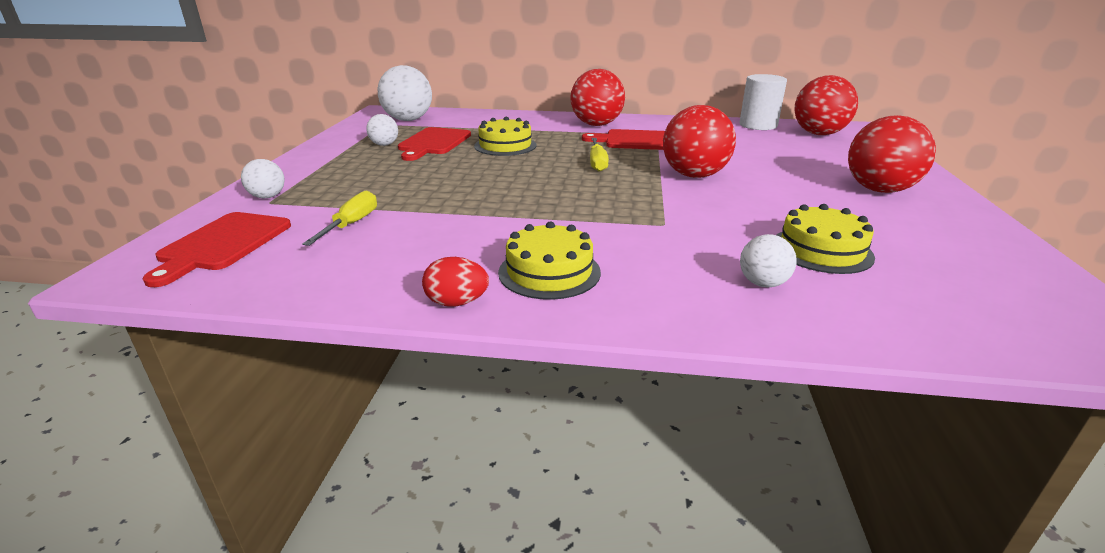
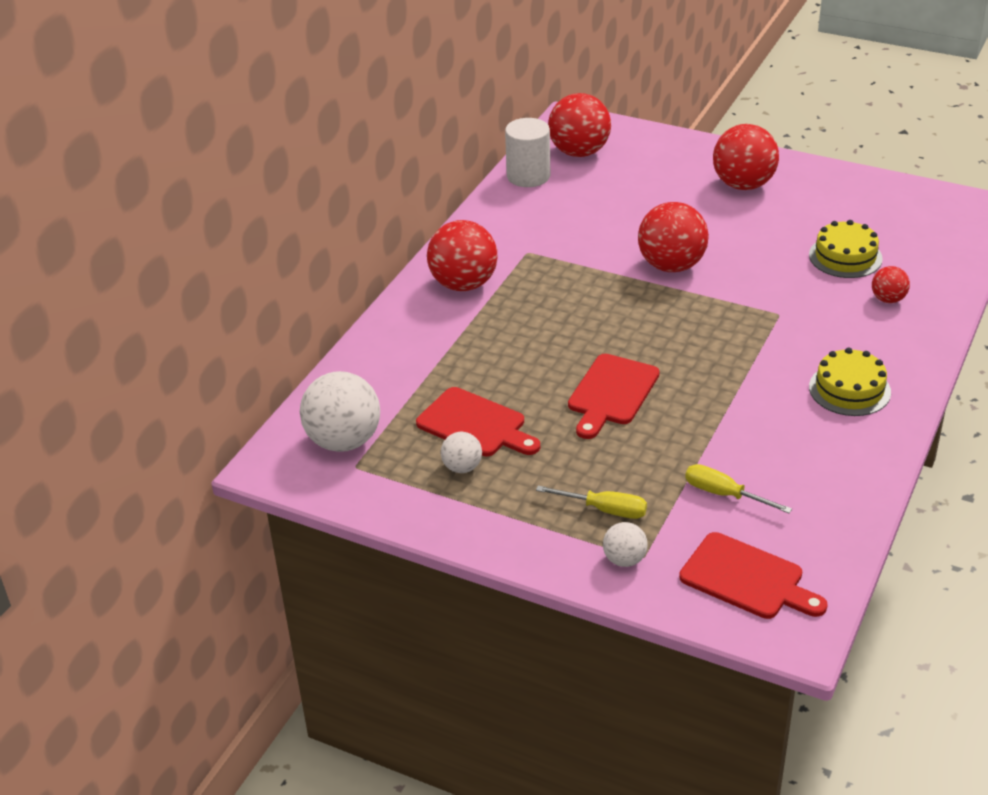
camera: 70 degrees left, 10 degrees up
red egg [422,257,489,307] -> none
yellow cake [474,117,537,156] -> none
red cutting board [582,129,665,150] -> red cutting board moved to [568,354,660,439]
yellow screwdriver [590,138,609,172] -> yellow screwdriver moved to [536,486,647,519]
white ball [740,234,797,287] -> red ball [872,266,910,303]

